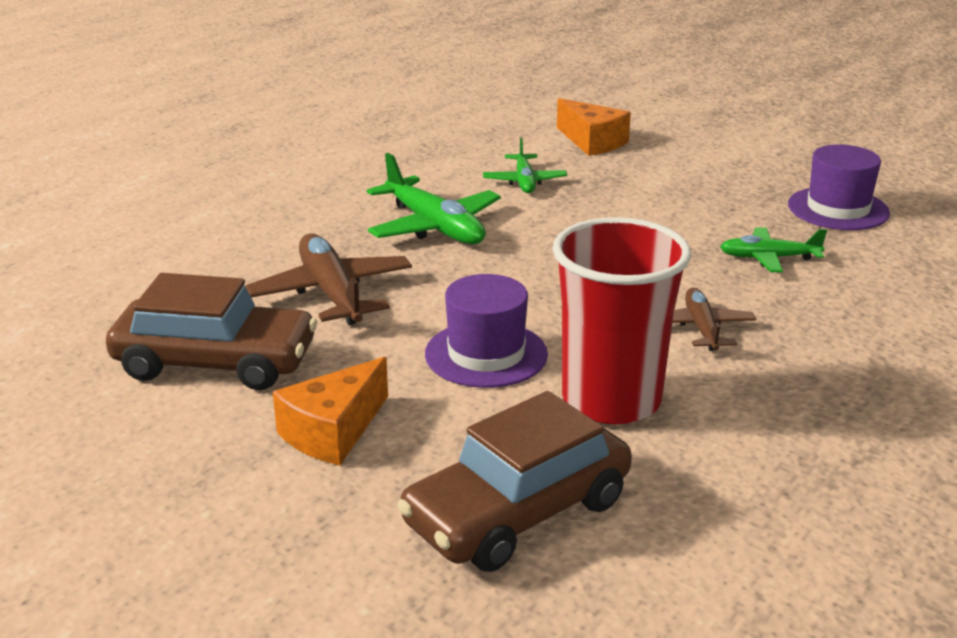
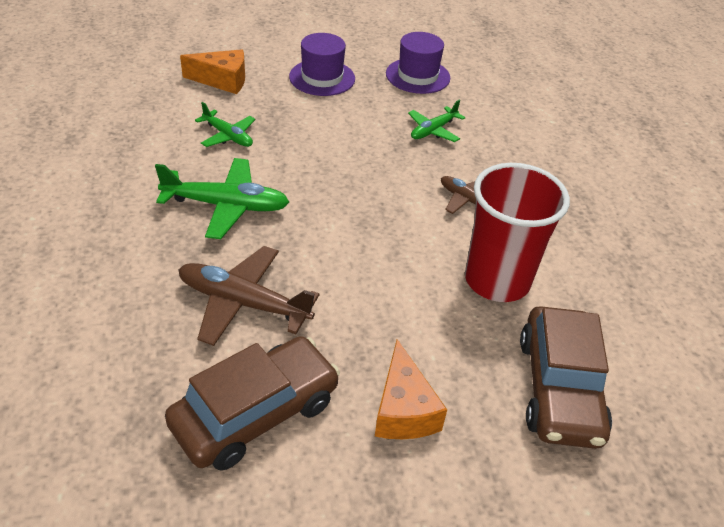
camera: 50 degrees left, 15 degrees up
purple hat [425,274,548,388] -> purple hat moved to [289,33,355,96]

